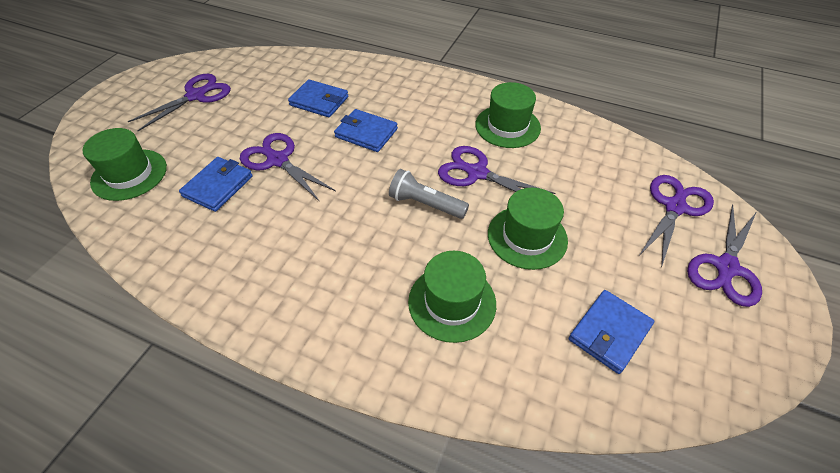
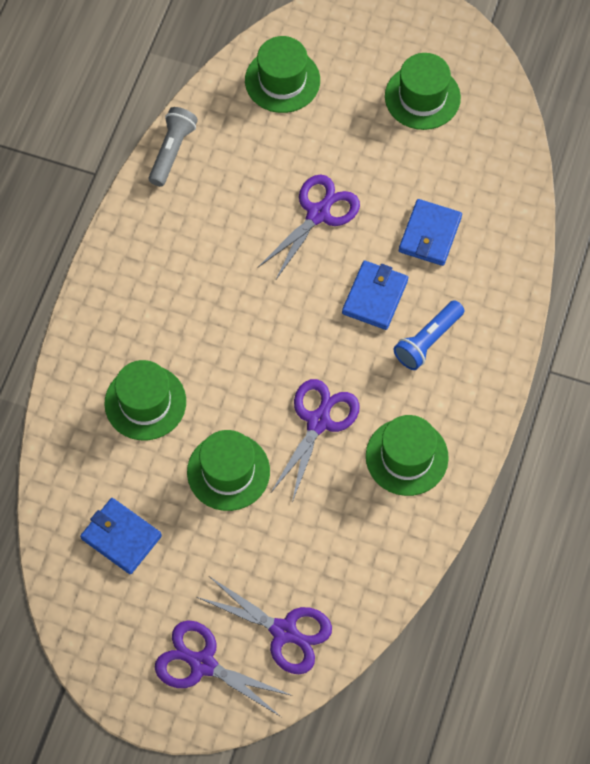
camera: 85 degrees right, 15 degrees up
purple scissors [127,74,231,131] -> green hat [385,53,461,130]
blue wallet [179,157,253,212] -> none
grey flashlight [389,169,469,219] -> grey flashlight moved to [149,107,198,187]
none -> blue flashlight [393,300,464,370]

